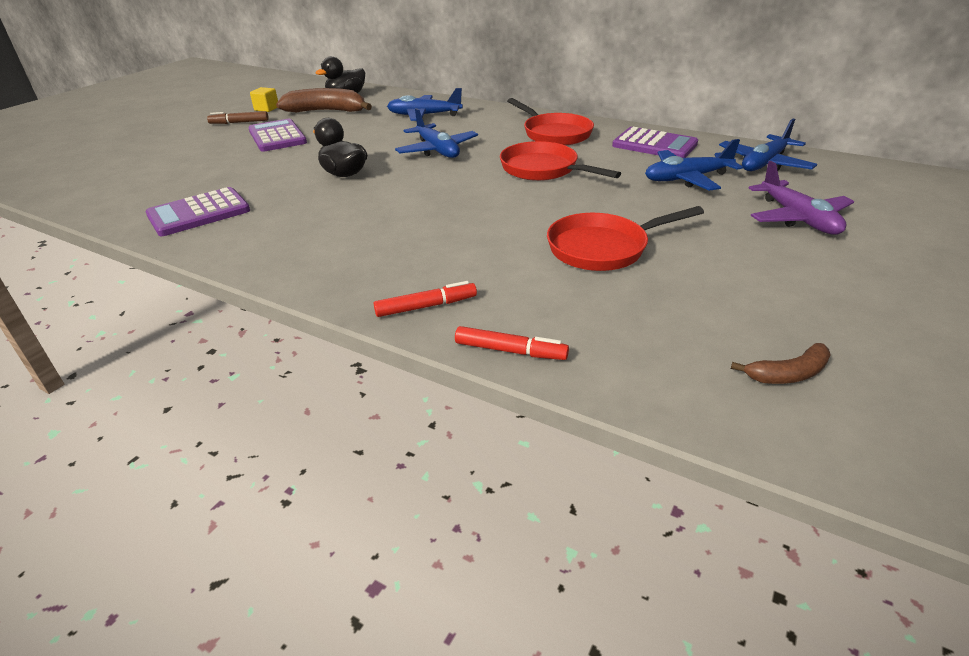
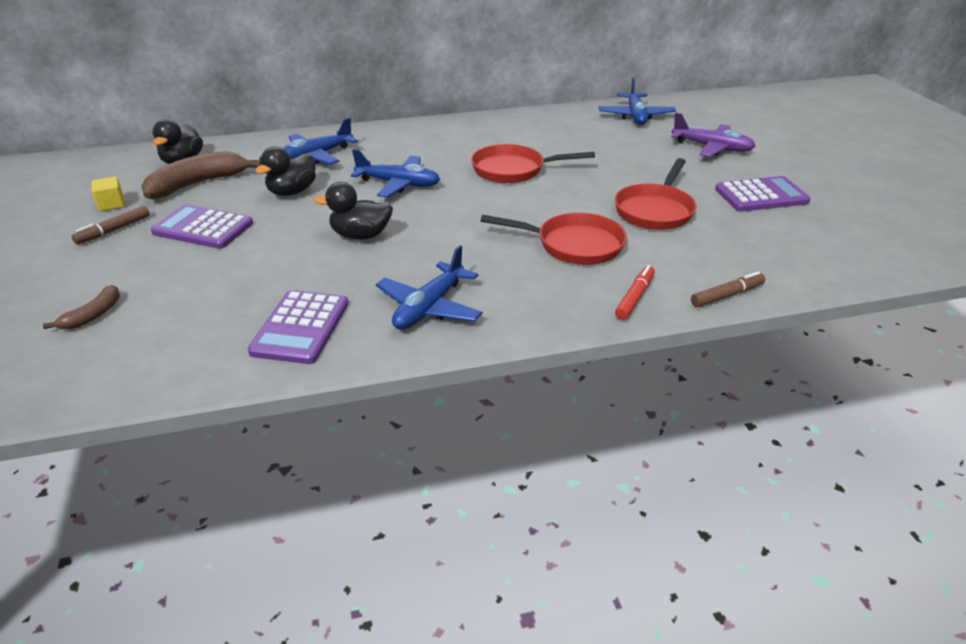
camera: 45 degrees left, 0 degrees up
red marker [455,326,569,360] -> brown marker [691,271,765,307]
red pan [507,98,594,146] -> red pan moved to [481,213,627,265]
purple calculator [612,127,698,158] -> purple calculator moved to [715,176,810,212]
blue plane [645,139,743,191] -> blue plane moved to [376,245,483,330]
brown banana [731,343,831,384] -> brown banana moved to [43,285,120,329]
none -> black duck [255,146,316,196]

